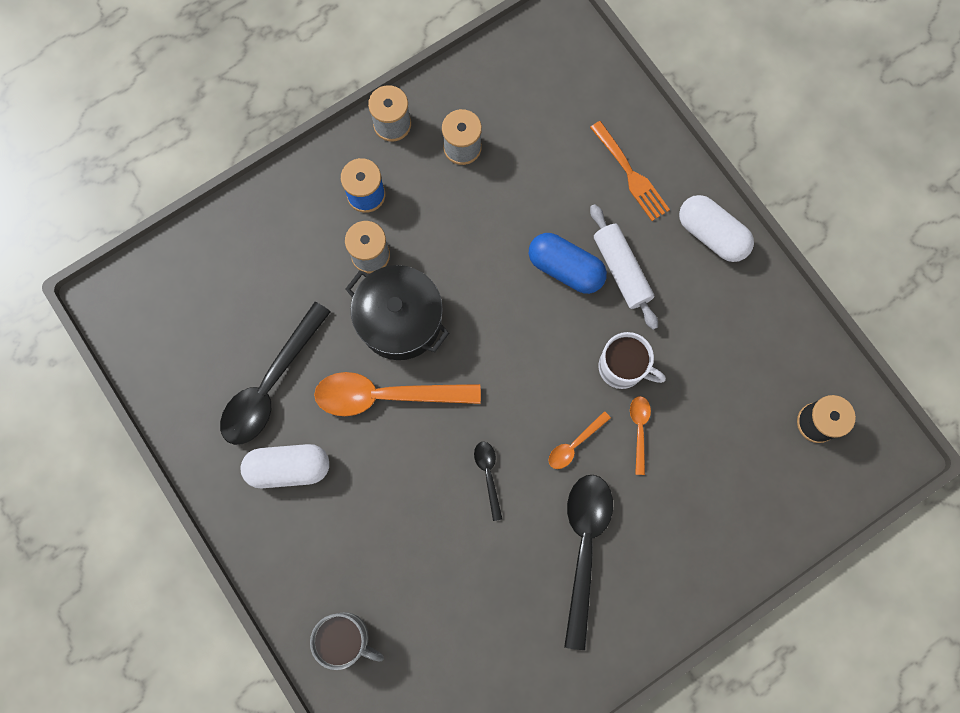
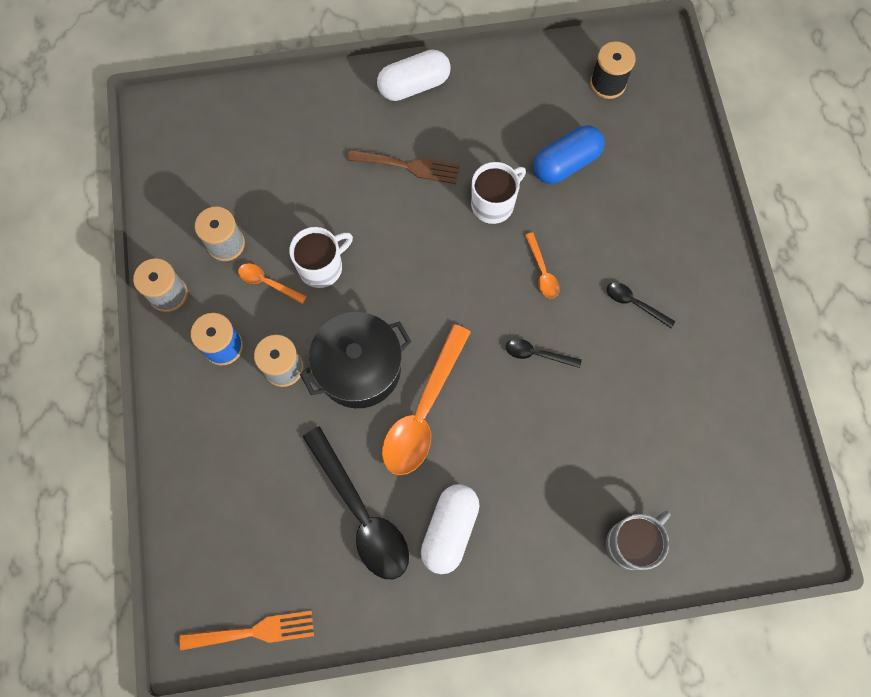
camera: 65 degrees left, 5 degrees down
blue capsule [529,233,607,294] -> blue capsule moved to [533,125,605,184]
black spoon [564,475,613,650] -> black spoon [607,282,676,328], size x0.47
orange fork [590,121,670,221] -> orange fork moved to [179,611,314,651]
white rolling pin [590,204,658,330] -> brown fork [347,150,459,184]
orange spoon [630,396,651,475] -> orange spoon moved to [238,263,307,304]
none -> white mug [289,227,353,288]

